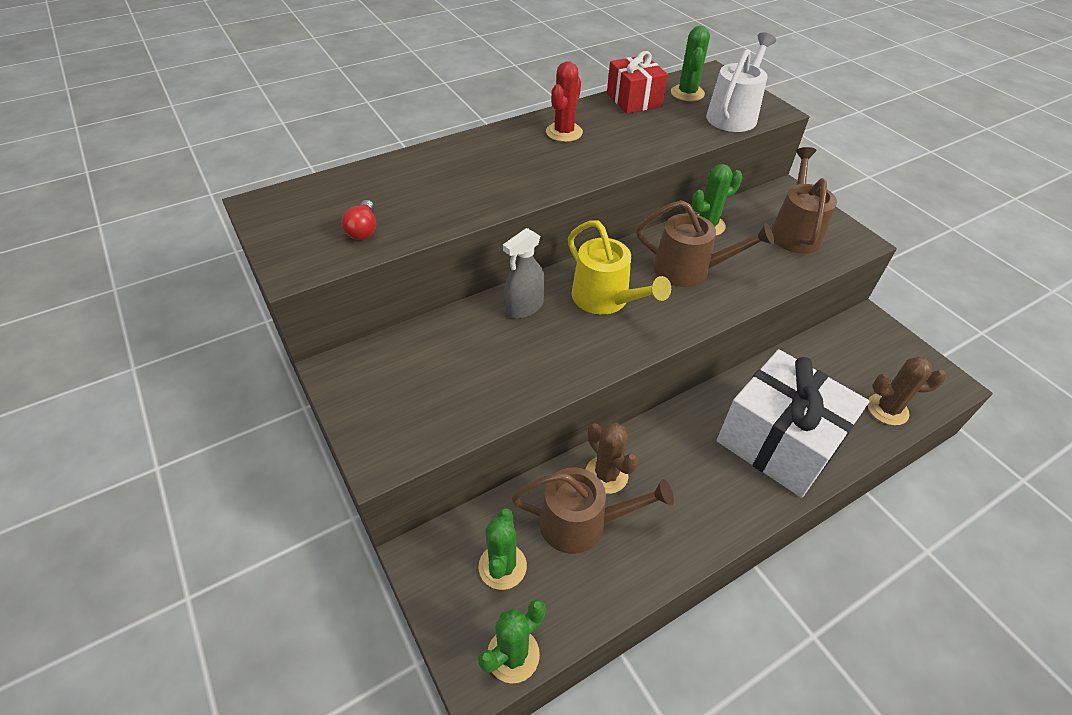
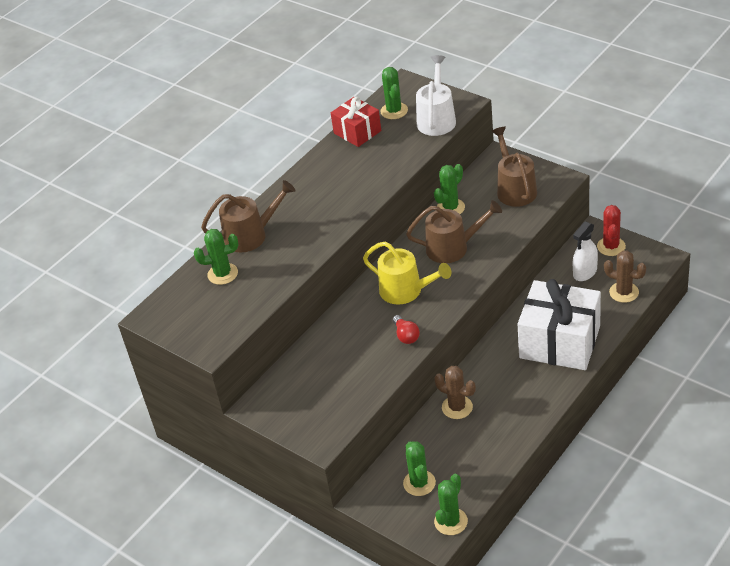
camera: 15 degrees left, 5 degrees down
red light bulb [341,200,376,240] -> red light bulb moved to [393,315,420,344]
grey spray bottle [503,228,545,319] -> none
brown watering can [512,467,674,554] -> brown watering can moved to [201,180,295,252]
red cactus [546,61,583,142] -> red cactus moved to [597,205,626,256]
brown cactus [868,357,946,425] -> brown cactus turned 45 degrees clockwise [604,250,646,303]
none -> green cactus [194,229,238,285]
none -> white spray bottle [573,221,598,281]

